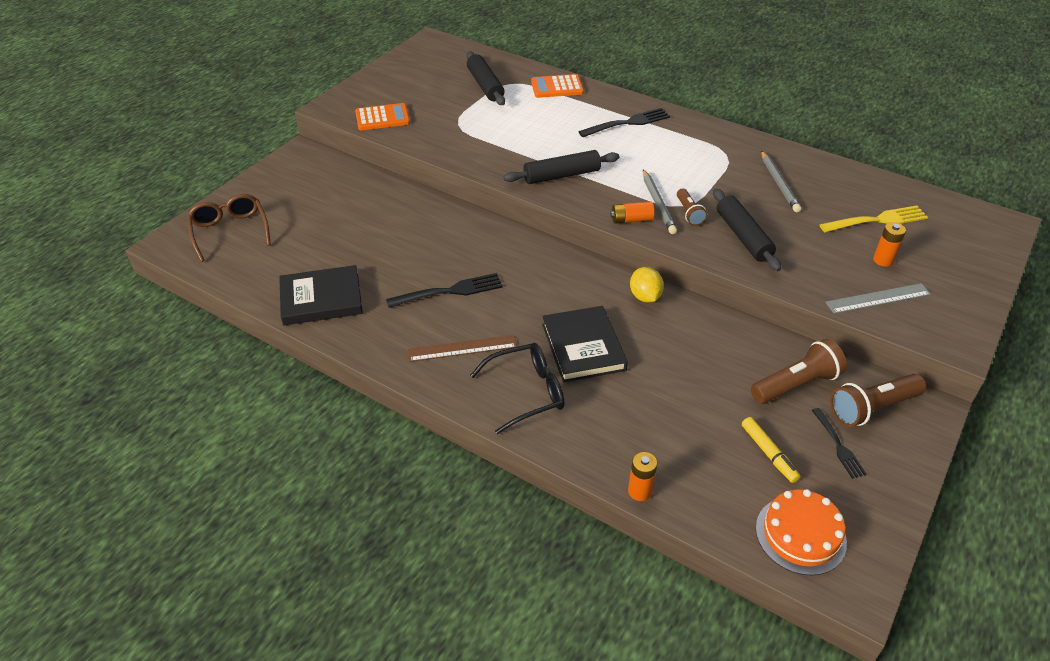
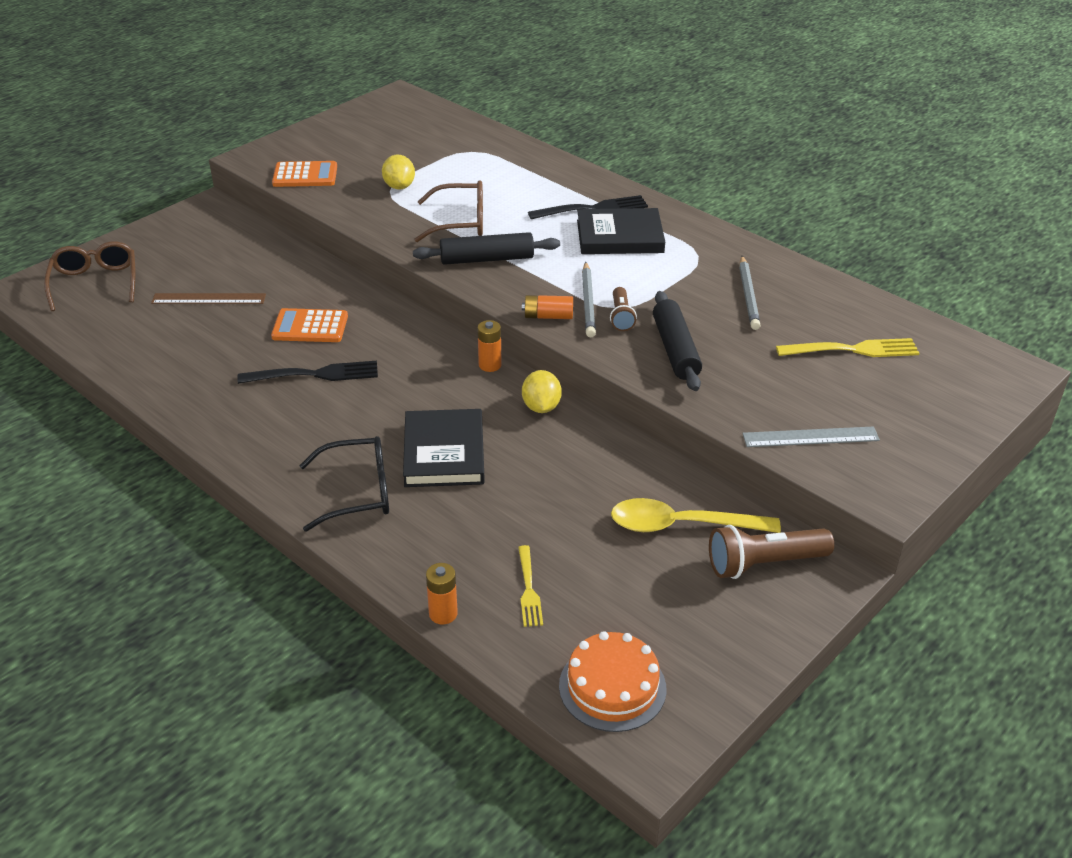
camera: 10 degrees right, 5 degrees down
black book [279,265,363,326] -> black book moved to [577,208,665,254]
brown ruler [407,335,517,362] -> brown ruler moved to [151,293,266,304]
black rolling pin [466,51,505,105] -> none
orange calculator [531,74,584,98] -> orange calculator moved to [271,308,348,342]
yellow marker [742,417,801,483] -> none
brown flashlight [751,339,847,404] -> yellow spoon [611,498,781,533]
black fork [812,408,867,479] -> none
orange battery [873,222,906,267] -> orange battery moved to [477,320,502,372]
none -> yellow lemon [382,155,415,189]
none -> brown glasses [414,180,483,242]
none -> yellow fork [518,545,543,627]

